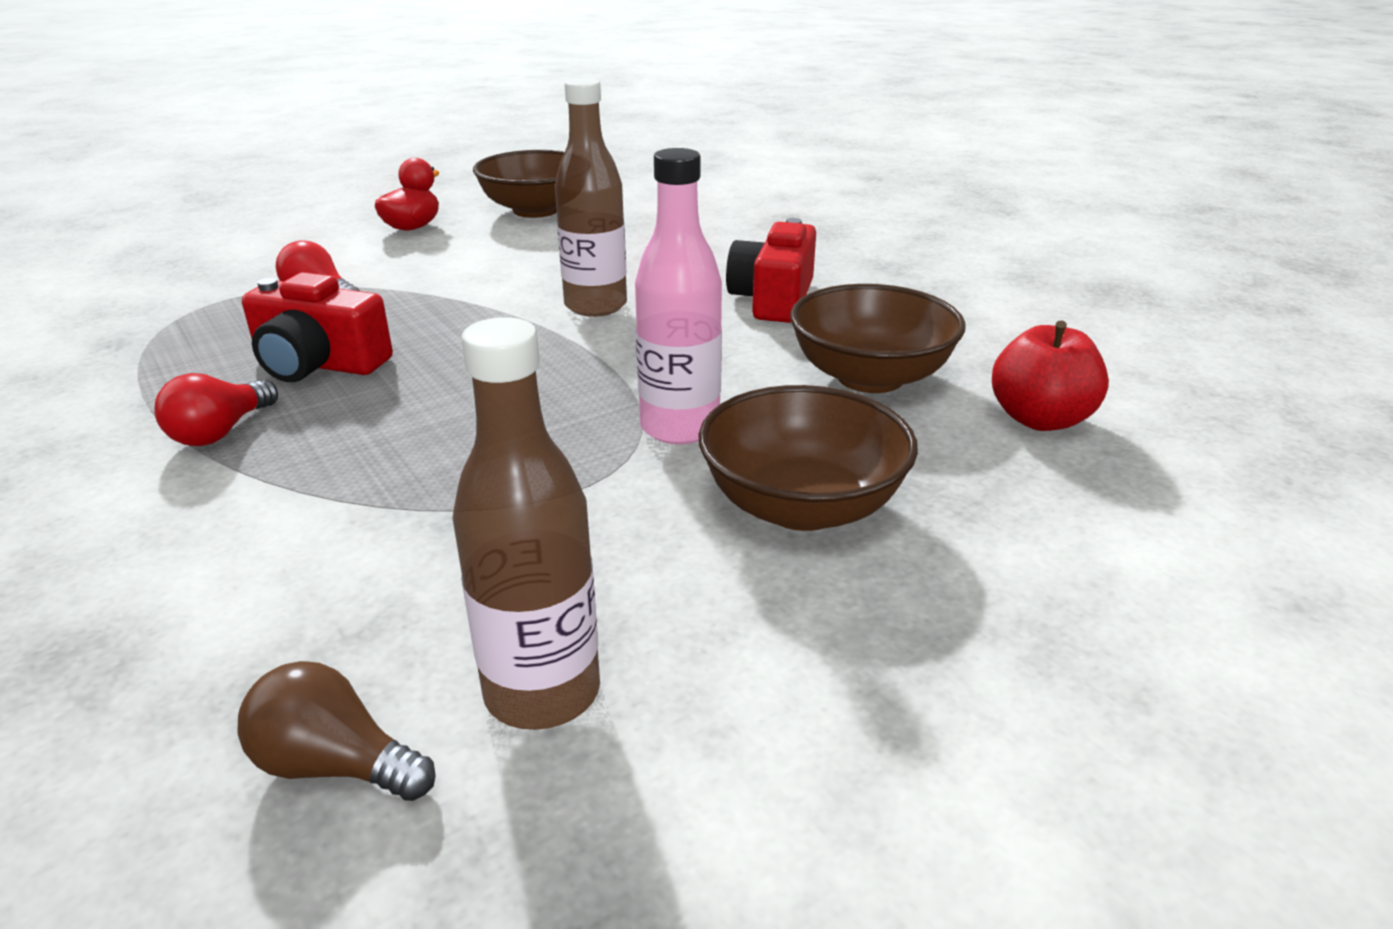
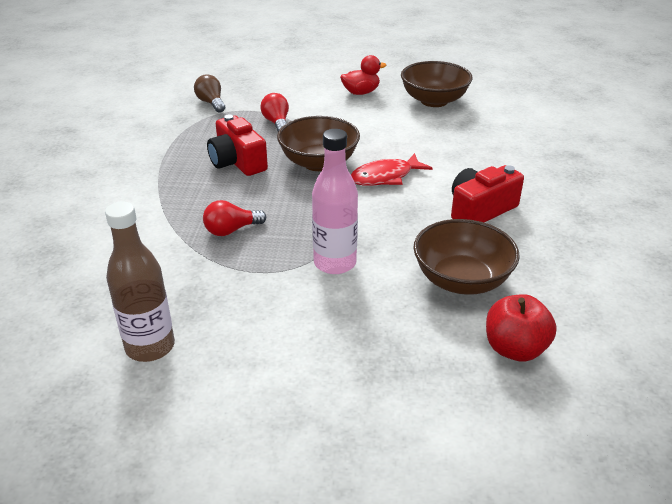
camera: 40 degrees right, 5 degrees up
red light bulb [154,373,278,446] -> red light bulb moved to [203,200,266,236]
brown light bulb [237,661,436,801] -> brown light bulb moved to [194,74,225,113]
brown bottle [555,78,627,317] -> red fish [351,153,433,186]
brown bowl [698,385,918,531] -> brown bowl moved to [277,116,360,171]

